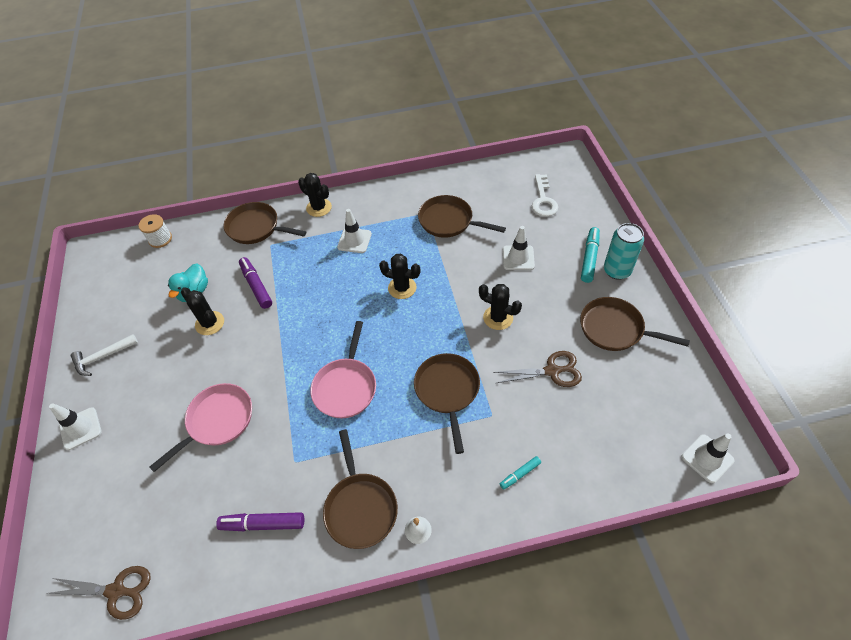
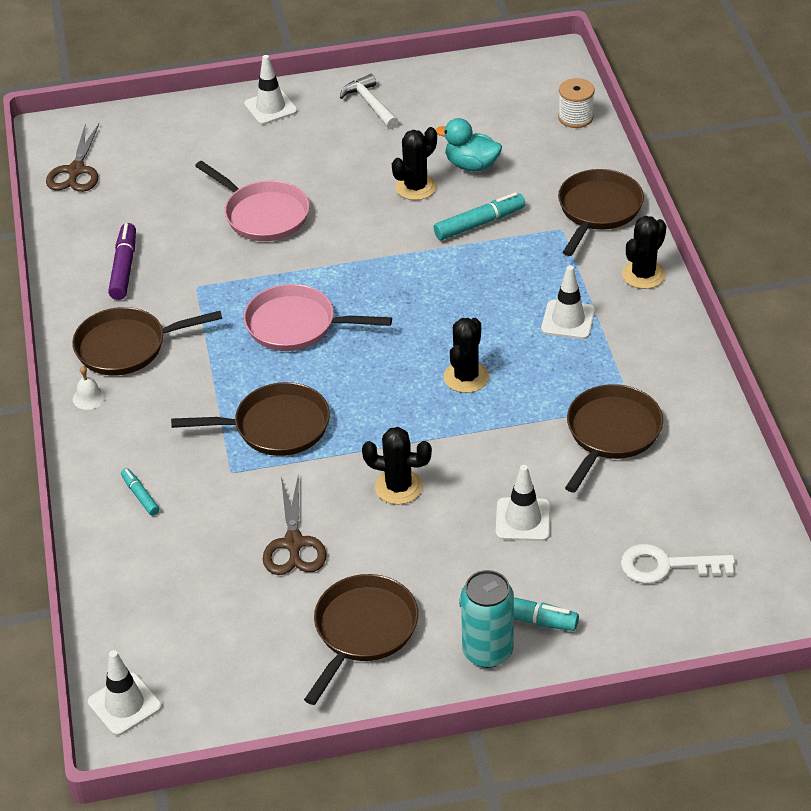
camera: 90 degrees right, 10 degrees down
purple marker [239,257,272,309] -> turquoise marker [434,192,525,240]
black cactus [479,284,522,330] -> black cactus turned 75 degrees clockwise [362,427,432,505]

